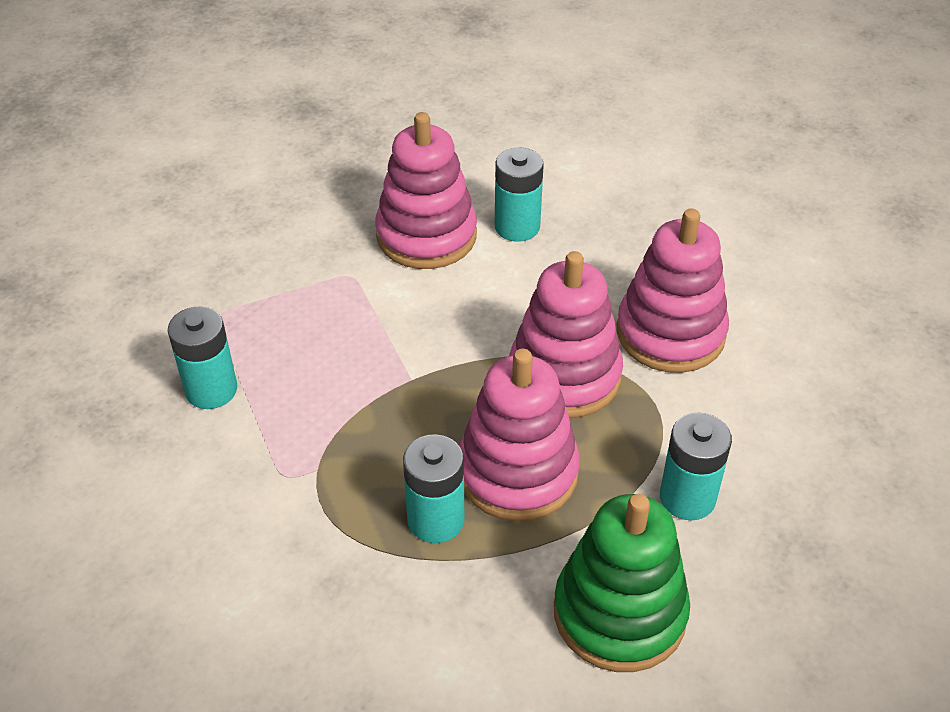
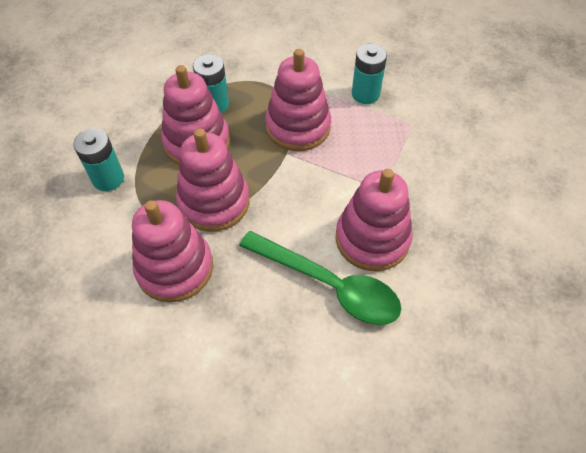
camera: 140 degrees right, 10 degrees up
turquoise battery [495,148,544,242] -> green spoon [239,231,401,325]
green stacking toy [554,494,690,672] -> none
none -> pink stacking toy [265,49,331,151]

